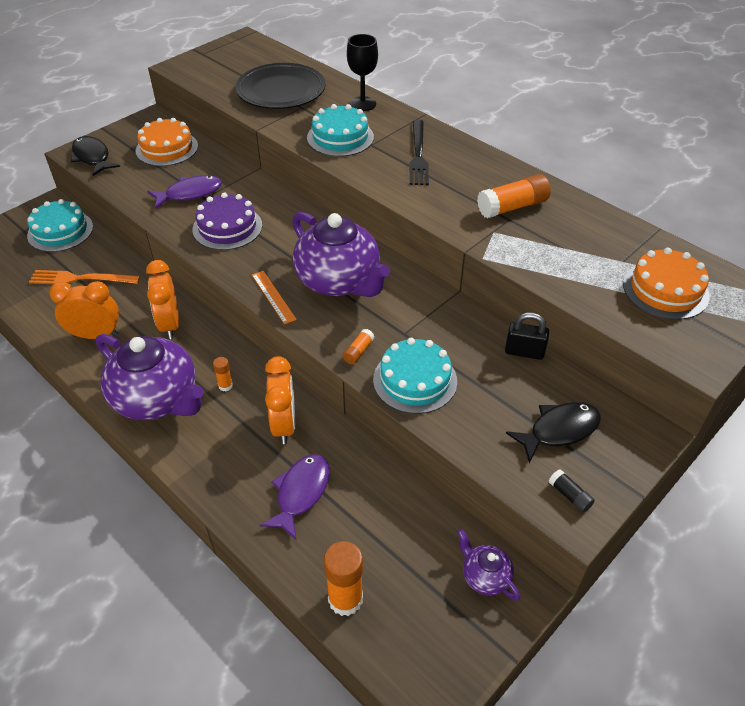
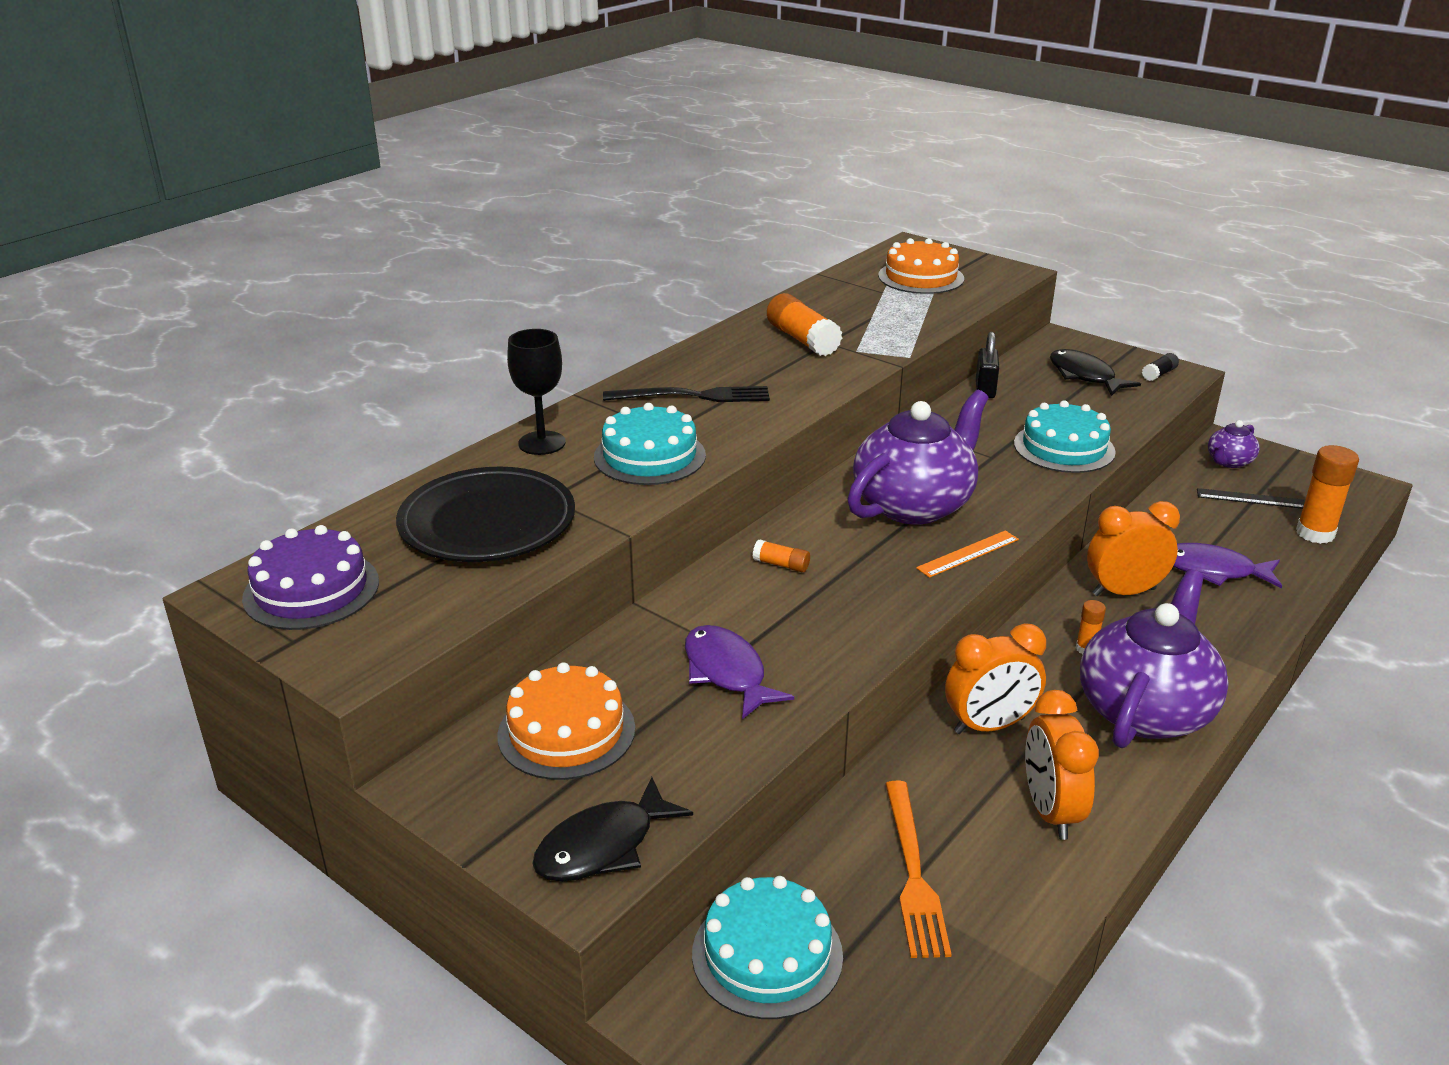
camera: 95 degrees left, 15 degrees down
purple cake [193,192,262,250] -> purple cake moved to [242,525,379,630]
orange glue stick [343,329,375,364] -> orange glue stick moved to [753,539,810,572]
none -> black ruler [1197,488,1305,509]

